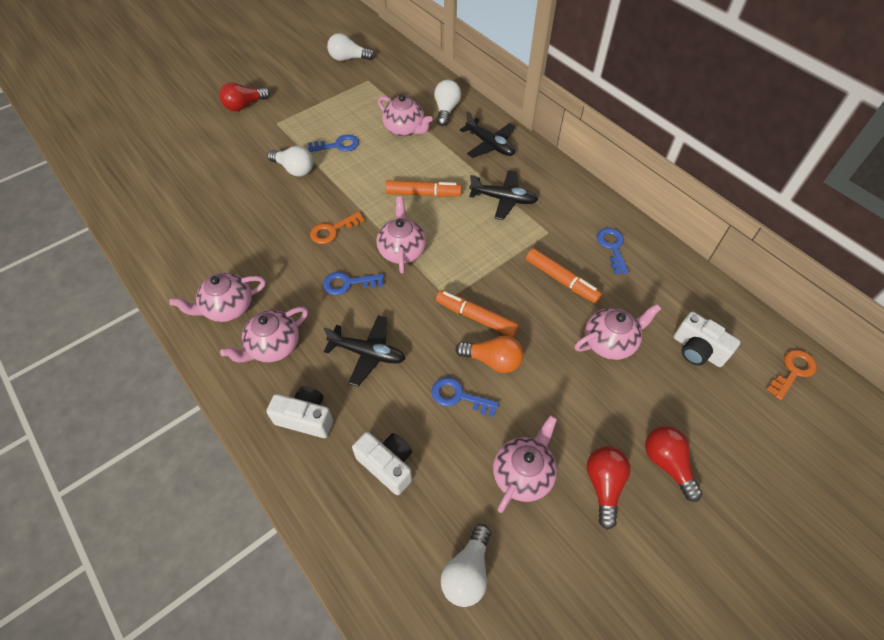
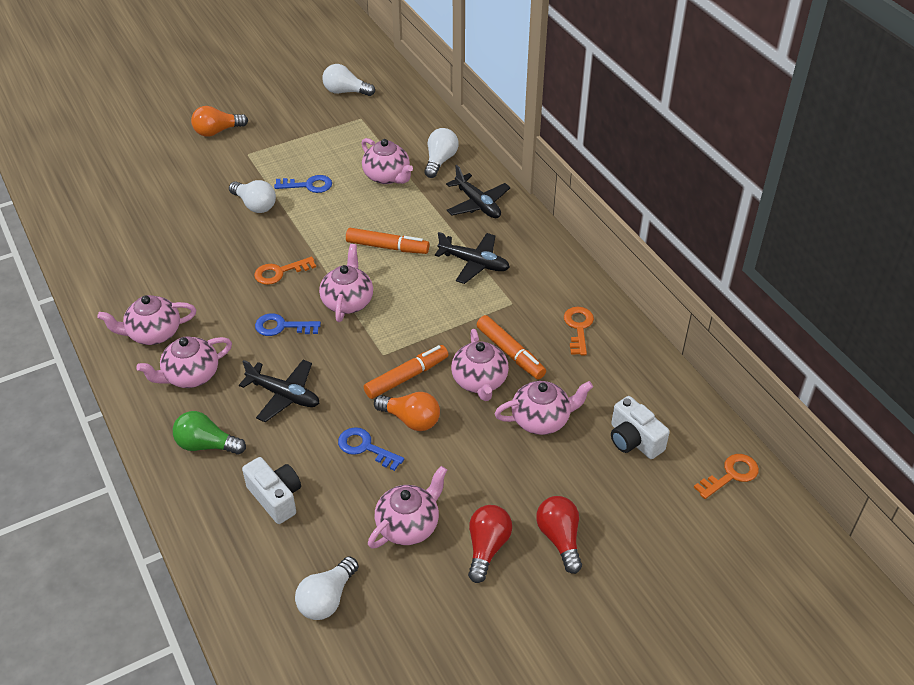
camera: 10 degrees right, 10 degrees down
red light bulb [219,82,270,111] -> orange light bulb [191,106,248,137]
white camera [266,386,333,438] -> green light bulb [173,411,246,455]
orange marker [436,290,519,337] -> orange marker turned 105 degrees clockwise [364,345,449,399]
blue key [597,228,629,274] -> orange key [564,307,594,355]
none -> pink teapot [451,329,509,401]

